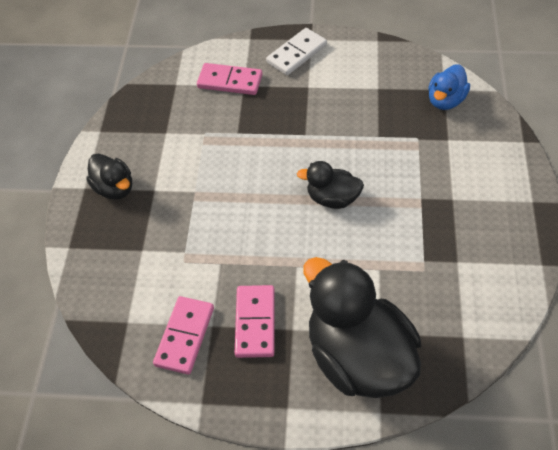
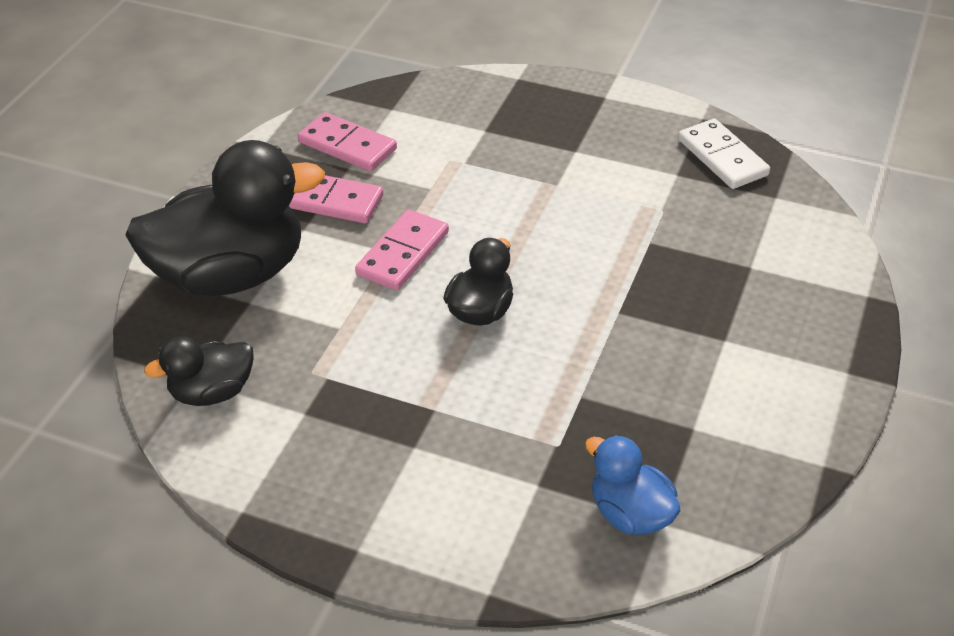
camera: 105 degrees right, 10 degrees down
black duck [86,154,132,200] -> black duck moved to [144,336,254,406]
pink domino [197,63,263,95] -> pink domino moved to [355,209,449,291]
white domino [266,28,327,75] -> white domino moved to [678,118,770,189]

